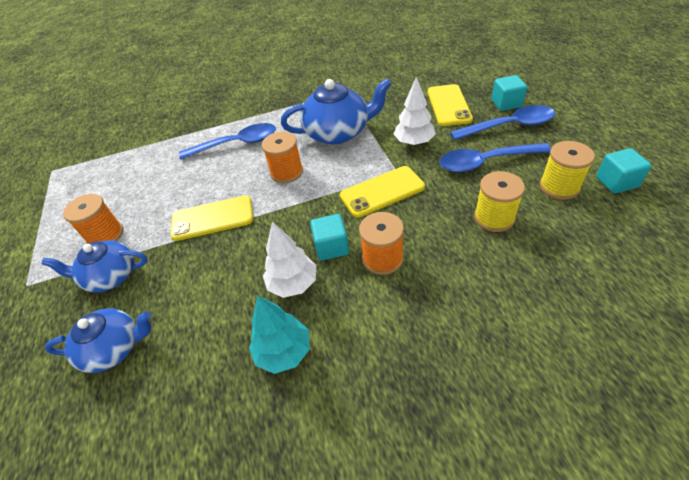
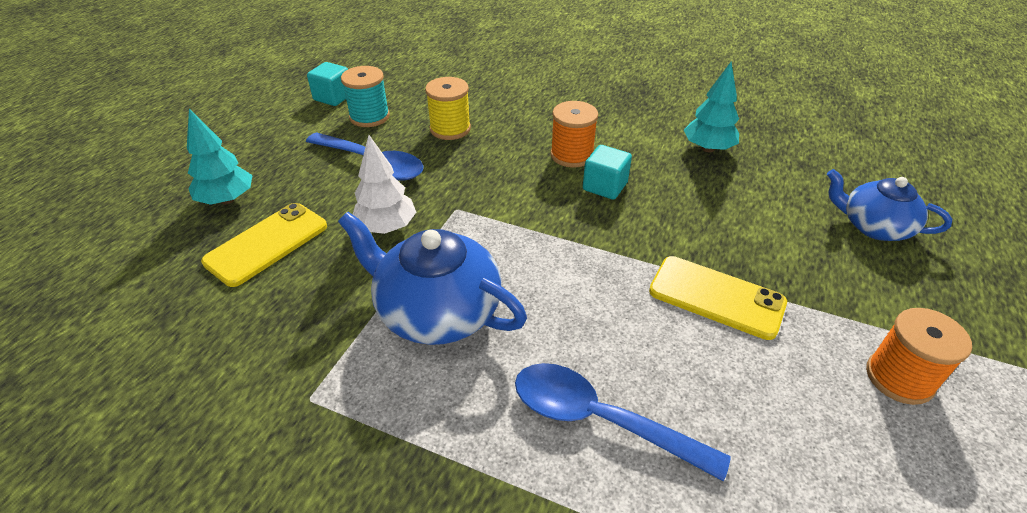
camera: 145 degrees left, 5 degrees down
blue teapot [41,240,147,292] -> none
orange spool [262,132,303,183] -> none
white tree [263,222,316,298] -> none
yellow phone [340,166,425,217] -> none
blue spoon [450,105,555,140] -> none
turquoise cube [491,75,527,111] -> turquoise tree [187,109,253,205]
yellow spool [540,141,595,200] -> turquoise spool [341,66,390,127]

